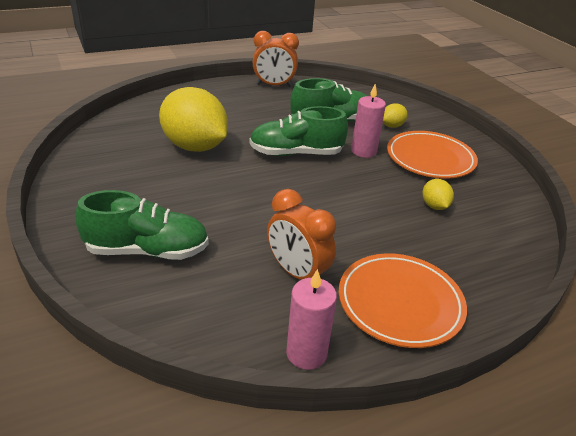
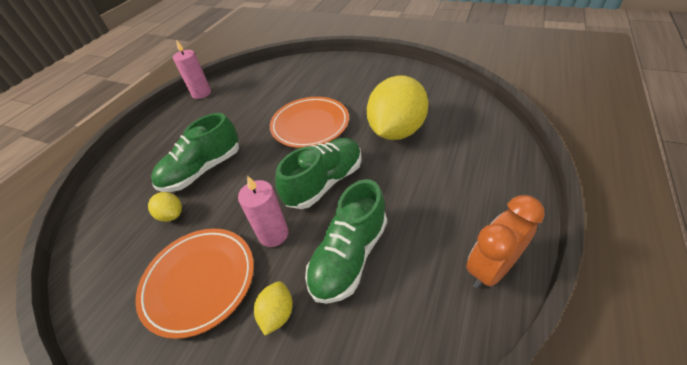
camera: 145 degrees right, 10 degrees up
green shoe [76,190,209,260] -> green shoe moved to [151,113,239,192]
yellow lemon [159,87,228,152] -> yellow lemon turned 60 degrees counterclockwise [367,75,428,140]
orange clock [267,189,336,280] -> none
orange plate [339,253,467,348] -> orange plate moved to [270,97,349,148]

